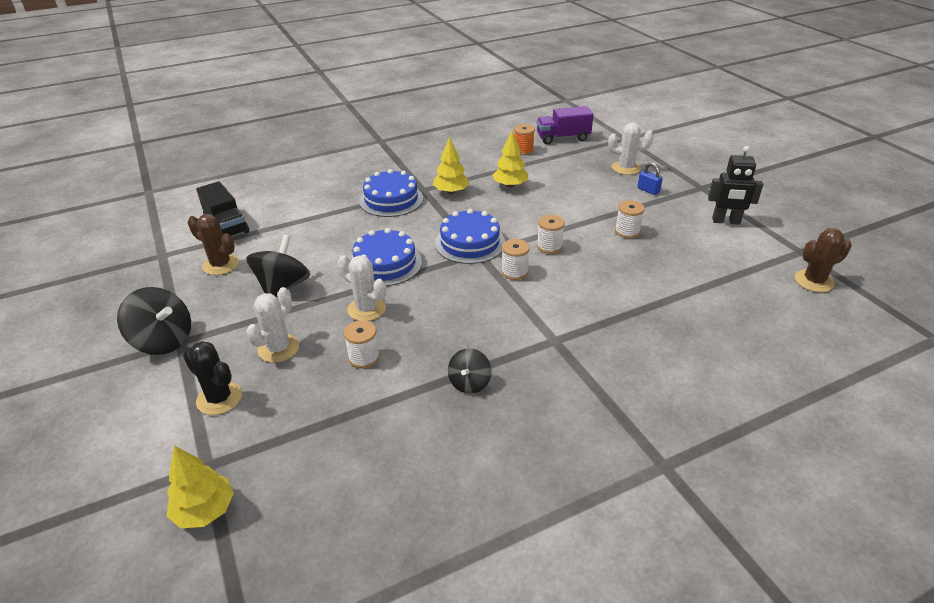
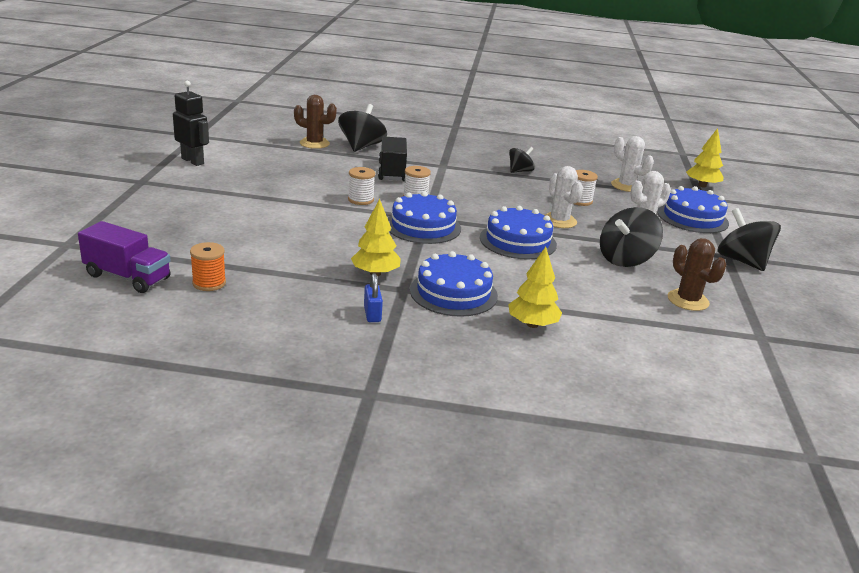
camera: 150 degrees left, 10 degrees down
black cactus [183,341,242,415] -> blue cake [658,186,729,233]
black truck [196,181,249,237] -> black truck moved to [378,137,407,181]
yellow tree [492,131,528,188] -> yellow tree moved to [508,247,562,328]
white cactus [608,123,654,175] -> white cactus moved to [611,136,654,192]
white spool [615,200,645,239] -> none
blue padlock [637,162,663,195] -> blue padlock moved to [364,273,383,322]
brown cactus [795,228,852,292] -> brown cactus moved to [294,95,337,149]
none -> black spinning top [338,104,387,152]

